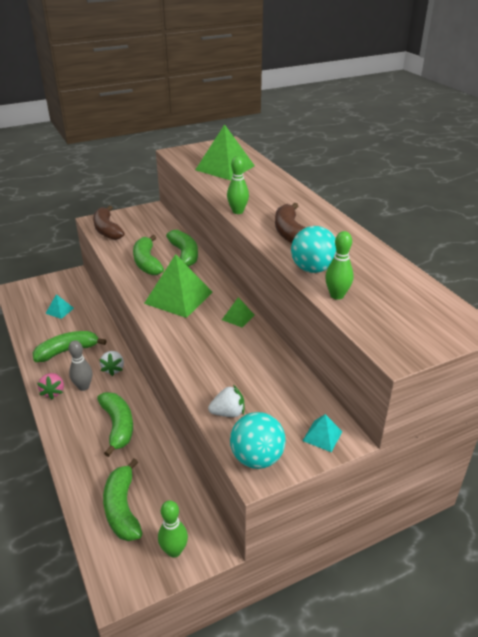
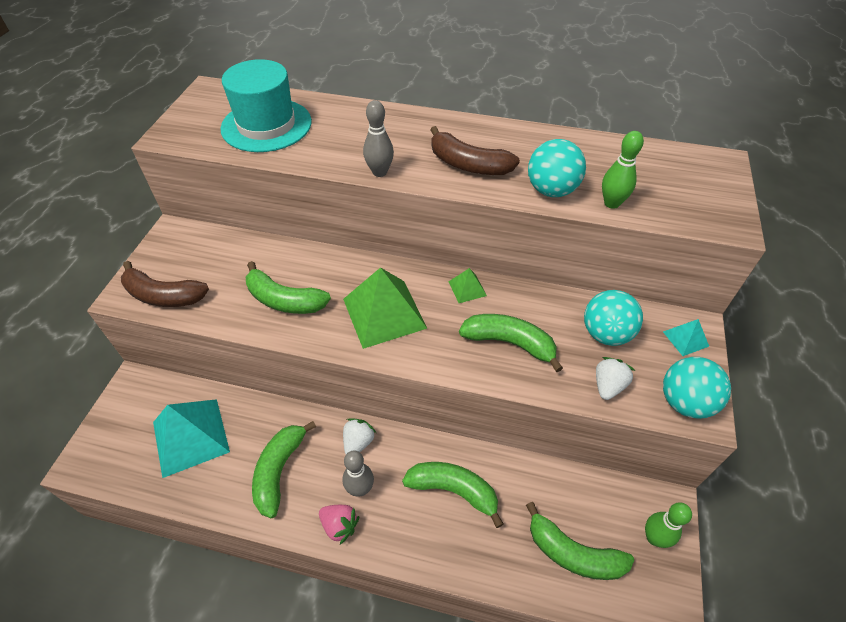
camera: 50 degrees left, 15 degrees up
turquoise pyramid [45,294,74,319] -> turquoise pyramid [153,399,230,478], size x2.14
white strawberry [99,351,124,376] -> white strawberry turned 105 degrees counterclockwise [343,418,376,454]
green banana [166,230,198,267] -> green banana moved to [459,314,563,372]
green pyramid [195,124,255,180] -> turquoise hat [220,59,312,152]
green bowling pin [227,156,249,214] -> grey bowling pin [363,100,394,177]
none -> turquoise ball [584,290,643,346]

